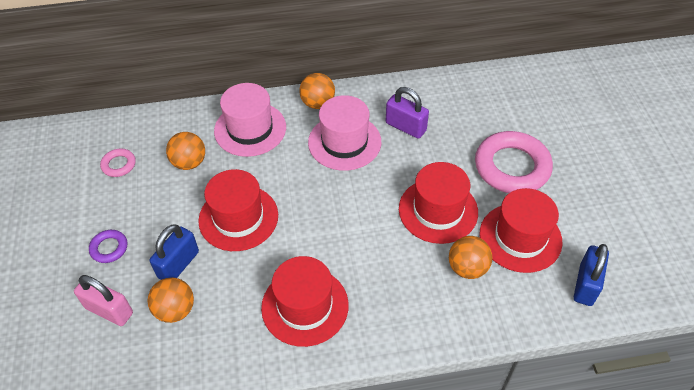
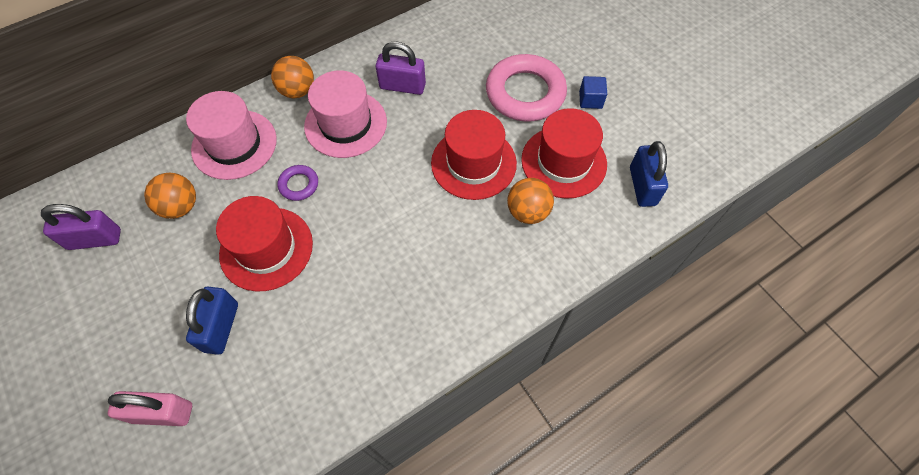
camera: 25 degrees left, 10 degrees up
purple ring [89,230,127,263] -> purple ring moved to [277,165,318,201]
pink ring [100,148,136,177] -> purple padlock [41,204,121,250]
orange ball [148,277,194,323] -> none
red hat [261,256,349,347] -> none
none -> blue cube [579,76,607,109]

